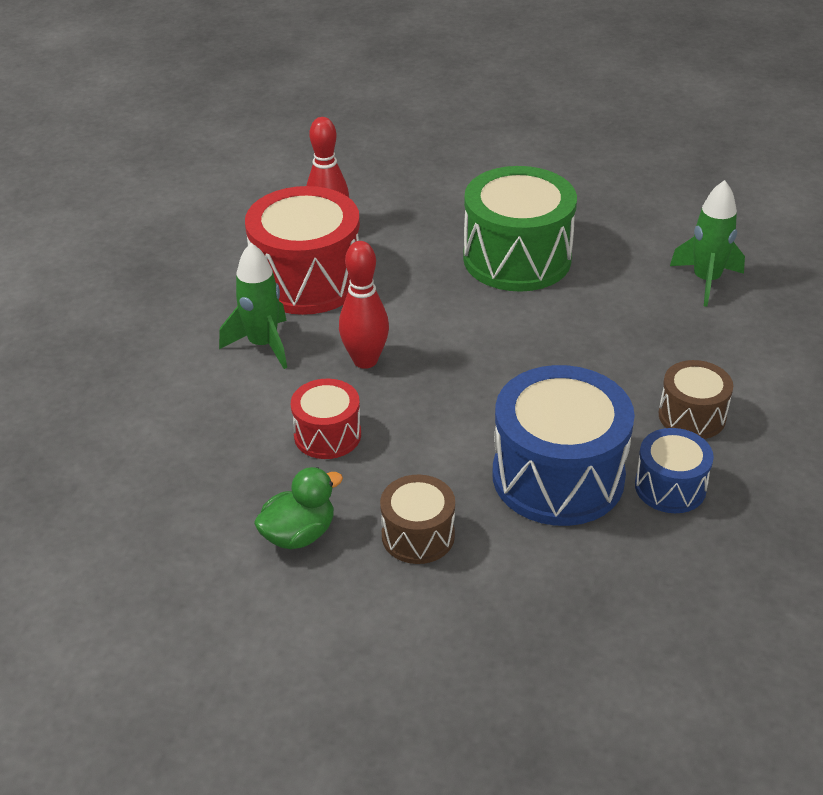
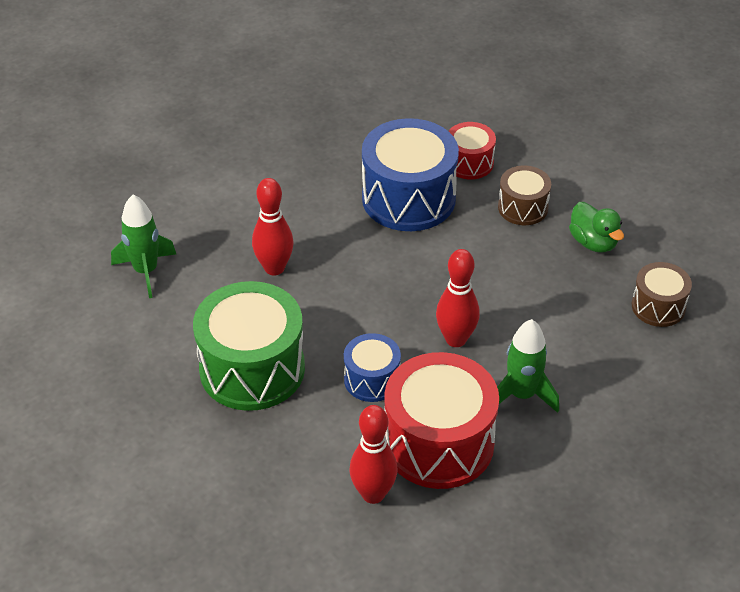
camera: 145 degrees left, 5 degrees up
green duck [254,467,343,549] -> green duck turned 120 degrees counterclockwise [569,202,624,253]
red drum [291,379,361,459] -> red drum moved to [449,122,496,179]
blue drum [635,428,714,513] -> blue drum moved to [344,333,401,402]
brown drum [659,360,733,439] -> brown drum moved to [632,262,692,327]
none -> red bowling pin [252,178,294,276]

